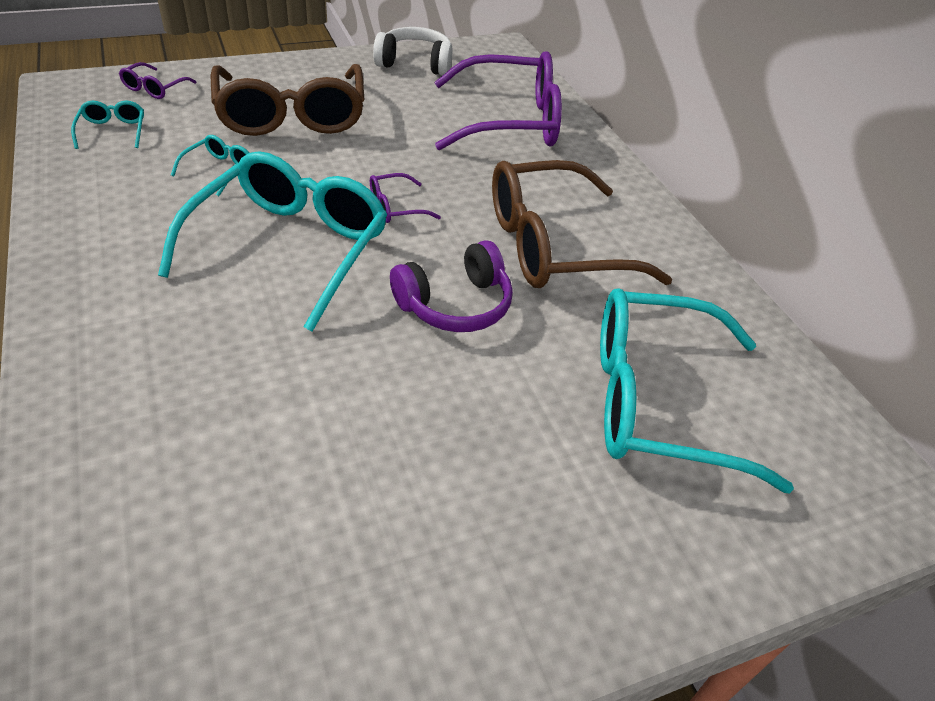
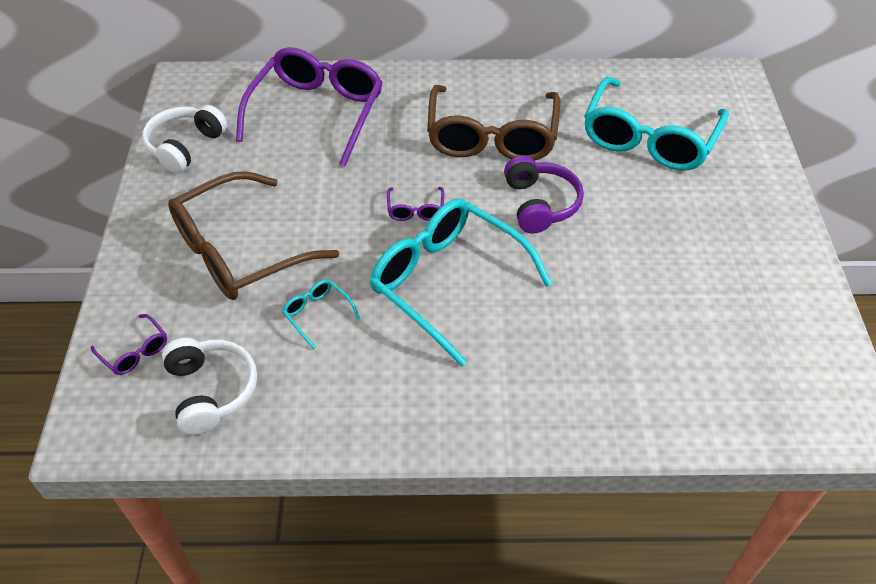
camera: 65 degrees left, 5 degrees up
turquoise glasses [71,101,144,149] -> white headphones [162,338,257,435]
brown glasses [211,64,364,136] -> brown glasses turned 135 degrees clockwise [168,171,339,300]

